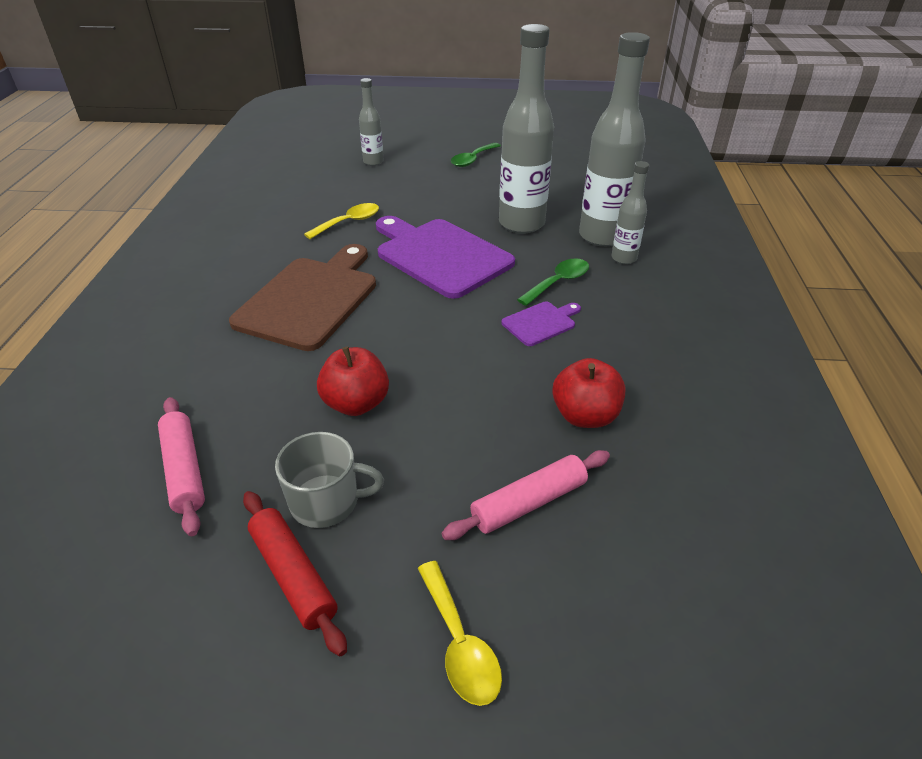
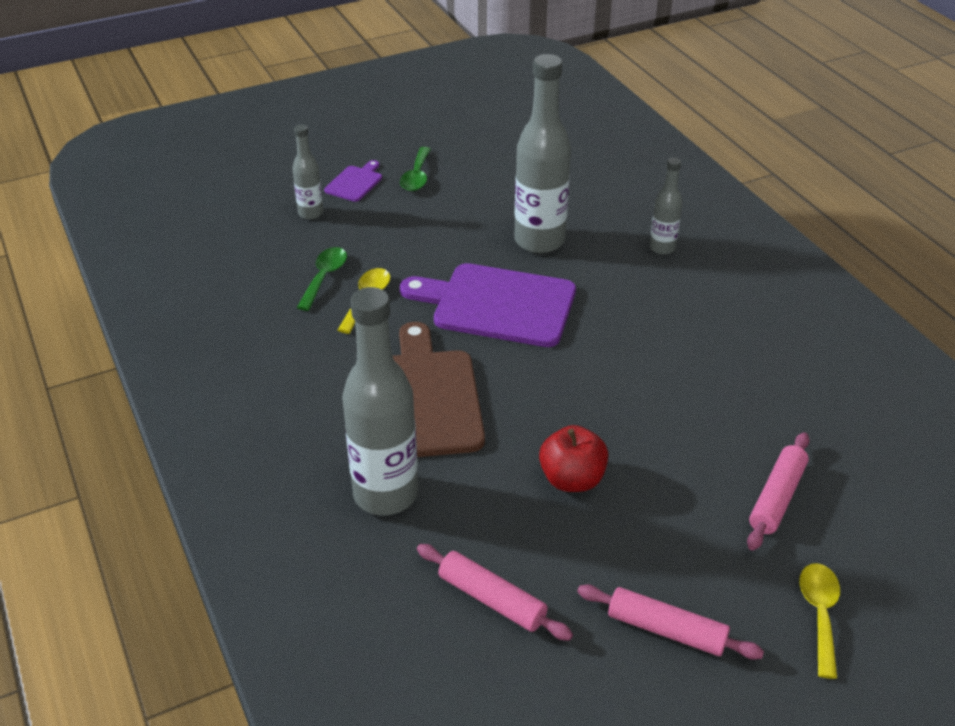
camera: 30 degrees left, 0 degrees up
red rolling pin [243,491,347,656] -> pink rolling pin [577,584,764,660]
grey mug [275,432,384,528] -> none
yellow spoon [417,561,502,706] -> yellow spoon turned 120 degrees counterclockwise [799,563,840,679]
purple cutting board [502,302,581,346] -> purple cutting board moved to [324,160,382,202]
green spoon [517,258,589,306] -> green spoon moved to [297,247,347,311]
red apple [552,358,625,428] -> none
grey bottle [579,32,650,247] -> grey bottle moved to [342,287,418,515]

